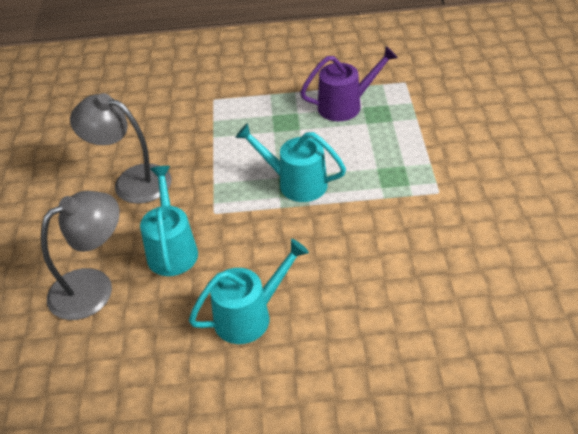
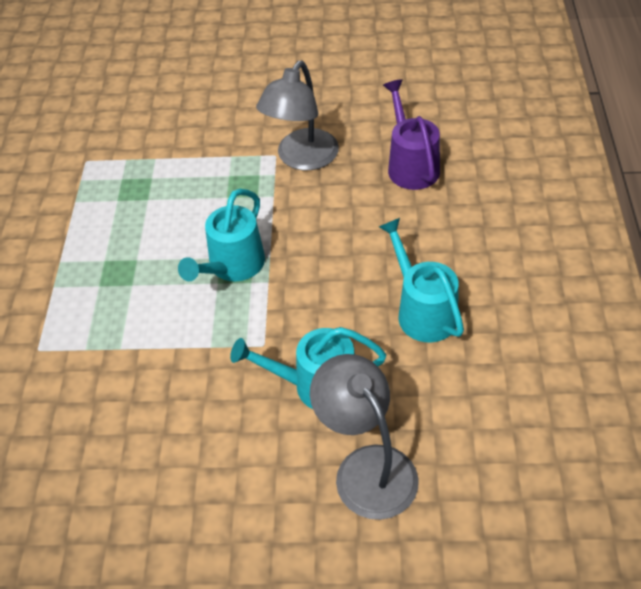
camera: 85 degrees left, 5 degrees up
grey lamp [70,93,172,204] -> grey lamp moved to [256,61,339,170]
purple watering can [300,46,398,121] -> purple watering can moved to [383,79,440,190]

